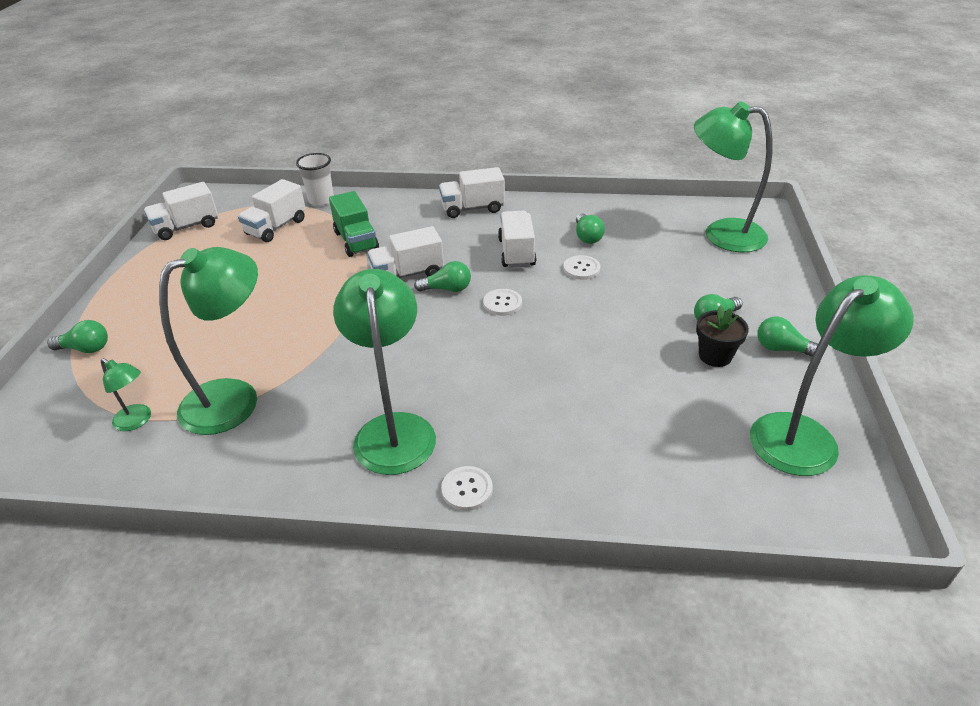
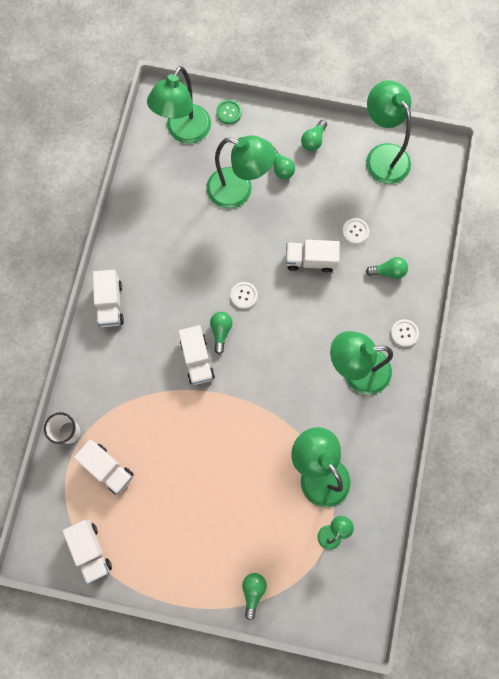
camera: 85 degrees left, 35 degrees up
green truck [329,191,379,257] -> none
white truck [498,211,536,268] -> white truck moved to [286,240,340,272]
white button [563,255,601,280] -> white button moved to [342,218,369,244]
green light bulb [576,213,605,244] -> green light bulb moved to [366,257,408,279]
black flower pot [696,305,749,367] -> none
none -> green lamp [206,135,275,209]
none -> green button [216,100,242,124]

